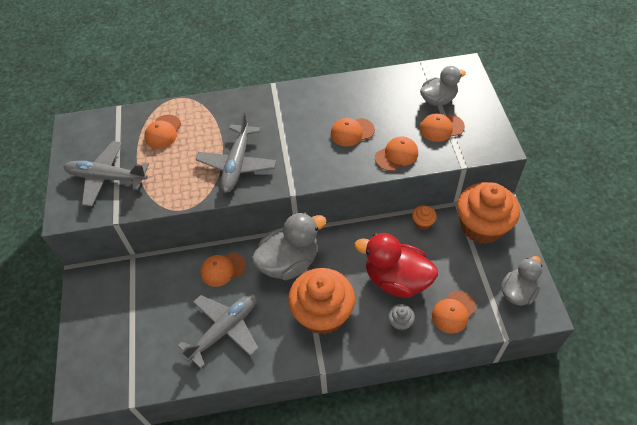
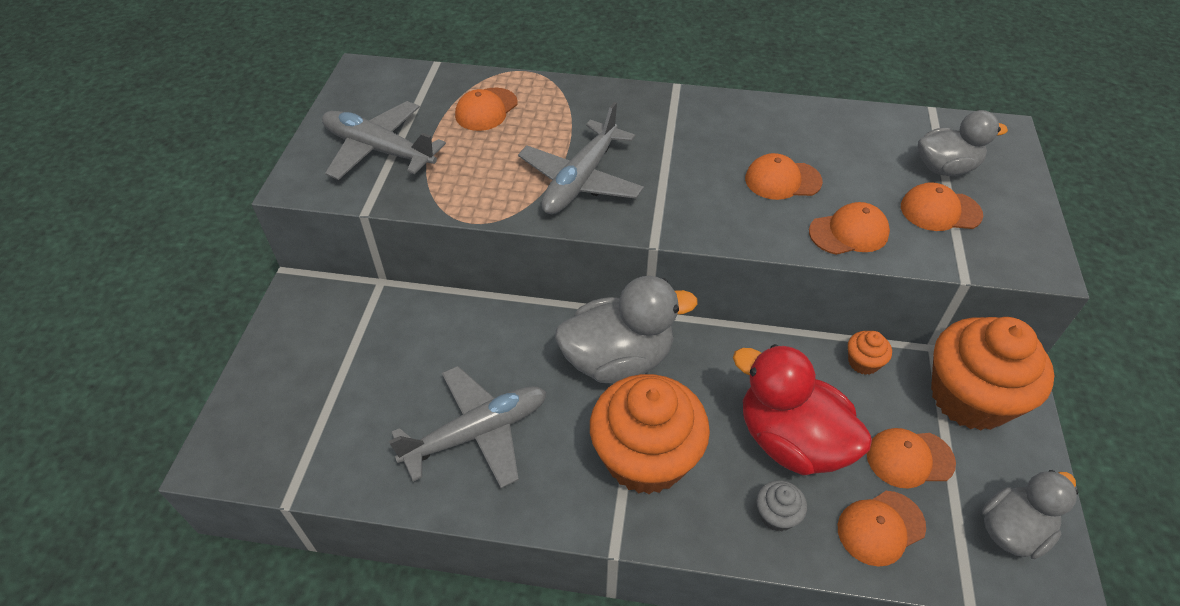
camera: 15 degrees right, 5 degrees down
orange cap [200,252,246,287] -> orange cap moved to [866,428,956,488]

